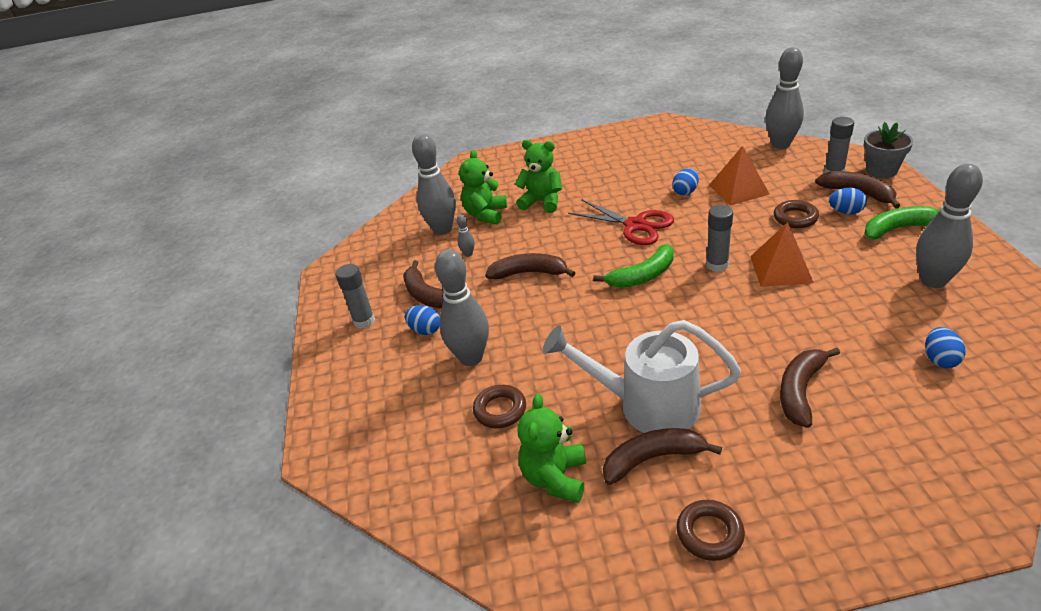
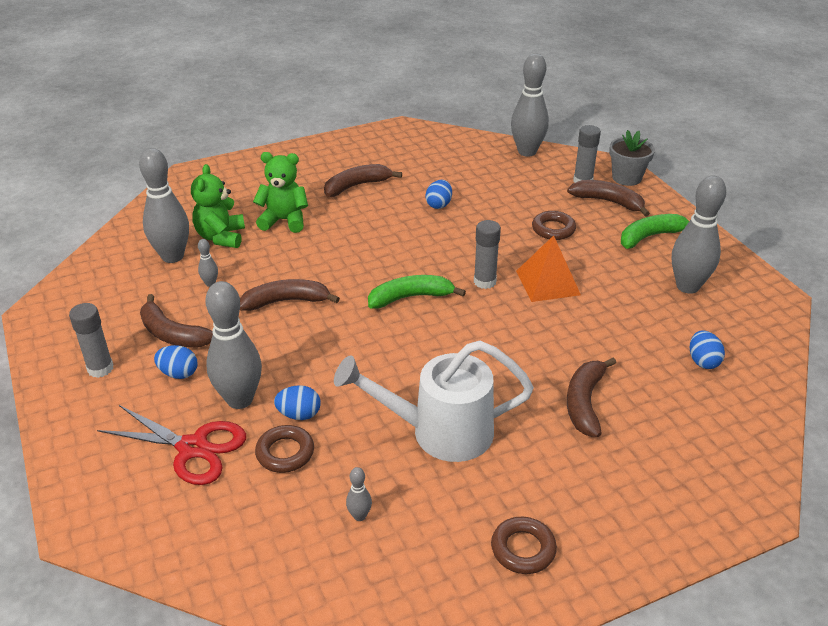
camera: 20 degrees left, 0 degrees up
green teddy bear [518,394,586,503] -> grey bowling pin [346,467,372,521]
red scissors [568,200,674,245] -> red scissors moved to [97,405,246,485]
green banana [593,244,674,288] -> green banana turned 150 degrees counterclockwise [368,275,466,309]
brown banana [603,428,722,485] -> brown banana moved to [324,164,402,197]
orange pyramid [709,146,770,206] -> none
blue egg [829,188,867,215] -> blue egg moved to [274,385,321,420]

